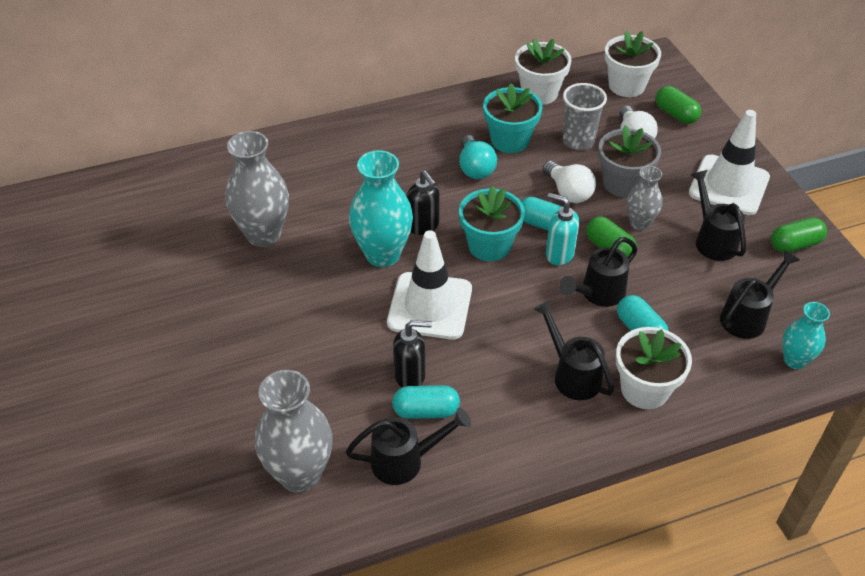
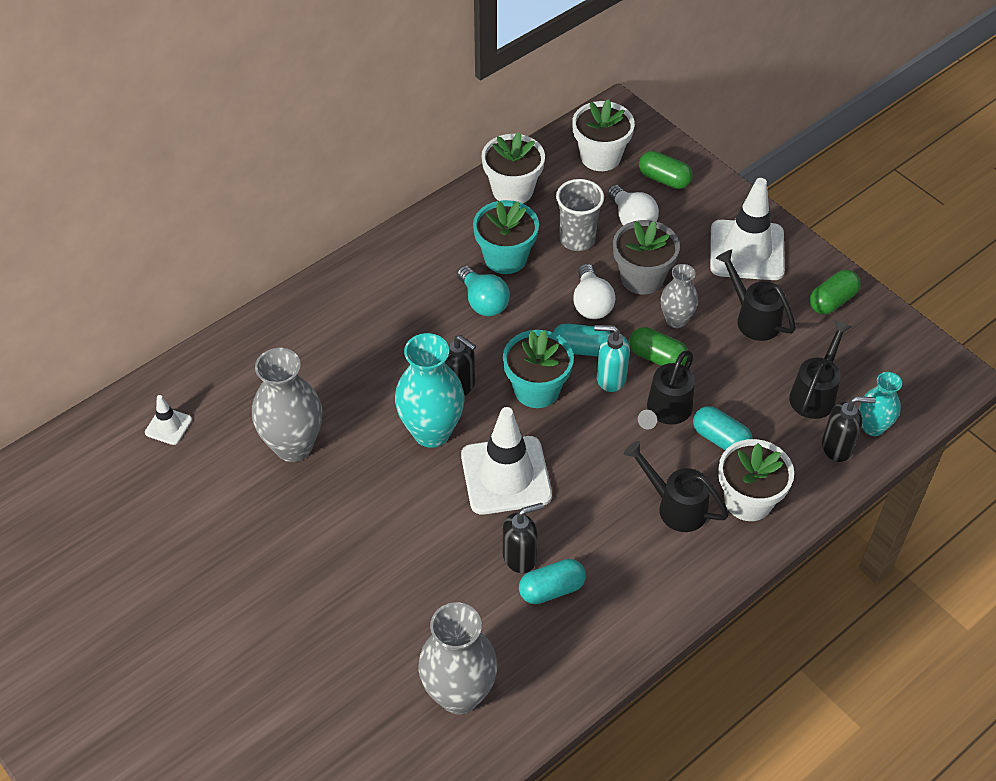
camera: 20 degrees left, 5 degrees up
black watering can [346,408,471,485] -> none
white light bulb [543,161,596,203] -> white light bulb turned 45 degrees clockwise [573,264,616,319]
none -> white traffic cone [145,395,192,445]
none -> black soap dispenser [822,396,876,462]

